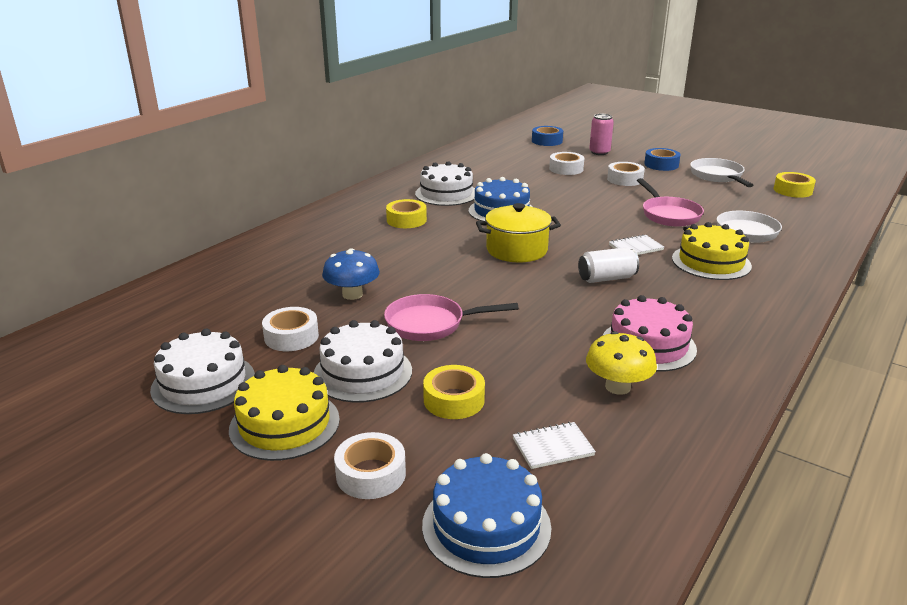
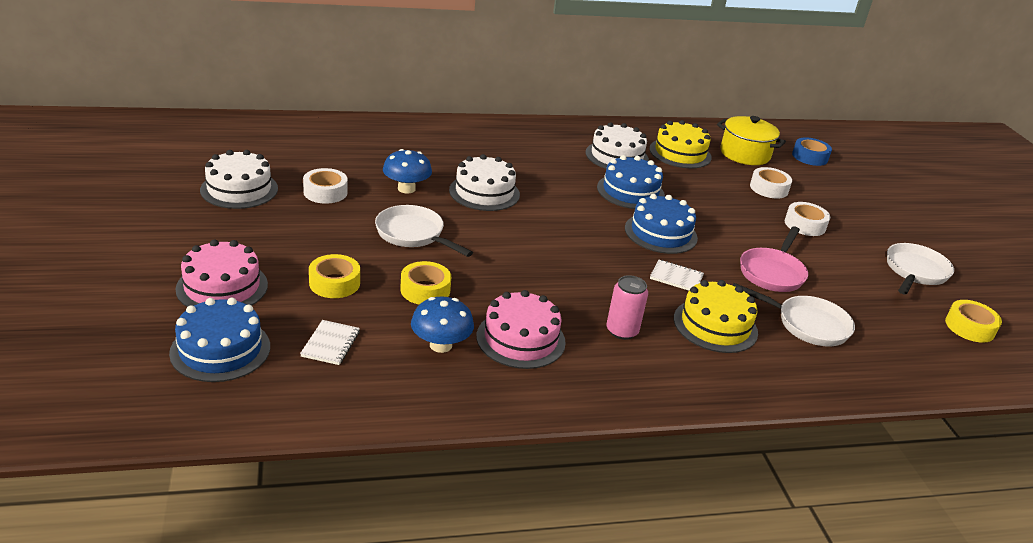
camera: 40 degrees right, 5 degrees up
yellow cake [229,365,340,461] -> yellow cake moved to [649,120,712,168]
white cake [314,320,412,403] -> white cake moved to [449,154,520,211]
white tape [334,432,406,499] -> pink cake [176,239,268,307]
pink pan [384,294,519,341] -> white pan [375,205,473,257]
yellow tape [386,199,427,228] -> yellow tape moved to [400,261,451,305]
yellow pot [476,203,561,262] -> yellow pot moved to [717,116,786,165]
white notebook [513,422,596,469] -> white notebook turned 75 degrees clockwise [300,320,360,365]
white can [578,247,639,283] -> none
yellow mushroom [586,331,657,395] -> blue mushroom [411,297,474,353]
pink can [589,114,614,155] -> pink can moved to [607,275,648,340]
blue tape [644,148,681,171] -> none
none -> blue cake [625,194,698,254]

